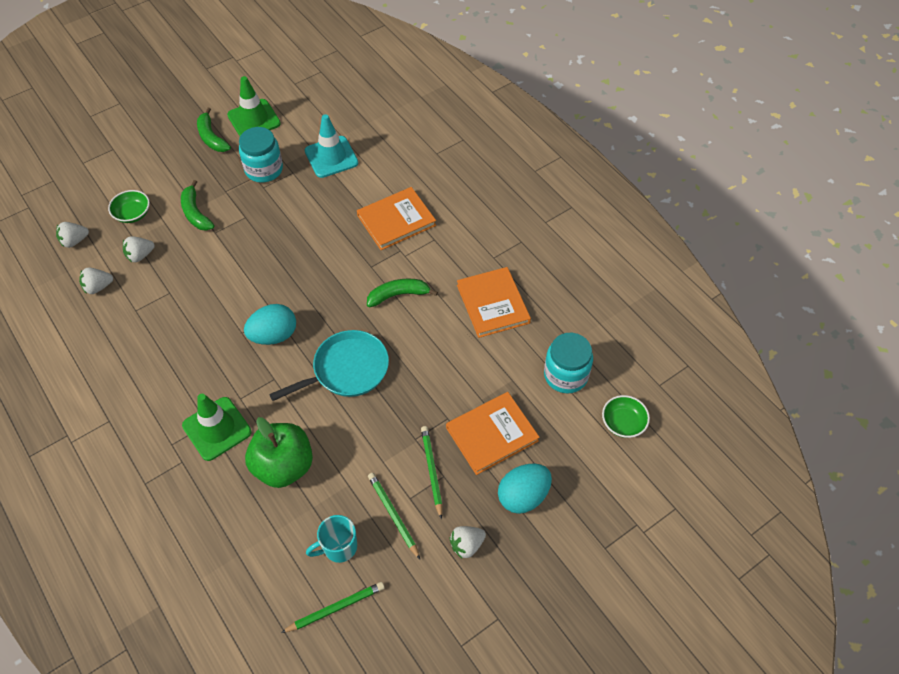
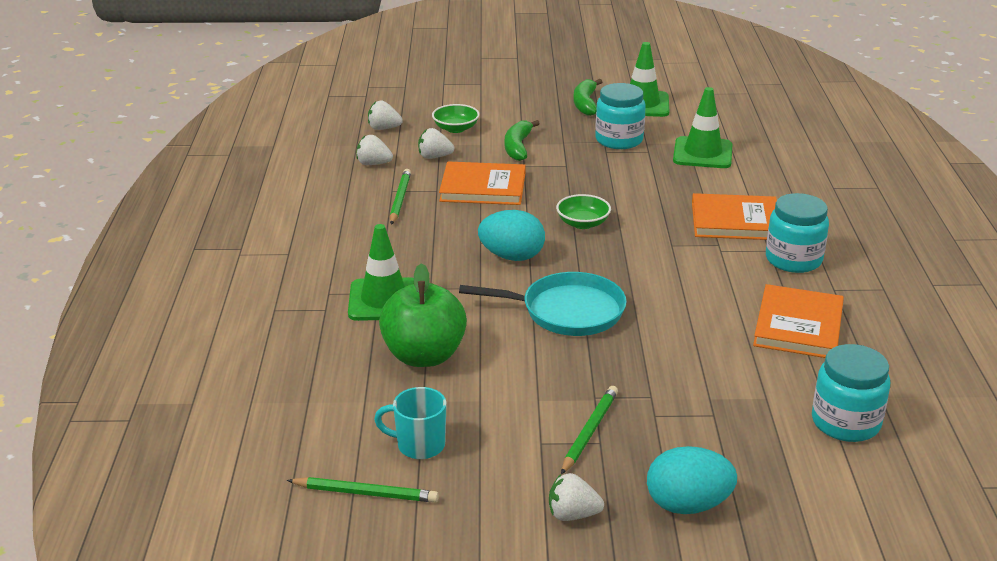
camera: 35 degrees right, 25 degrees down
turquoise traffic cone [305,114,358,178] -> green traffic cone [673,87,733,168]
green banana [367,279,438,307] -> none
green pencil [368,473,420,559] -> green pencil moved to [390,169,411,225]
orange book [446,392,540,475] -> orange book moved to [439,162,525,205]
green bowl [602,395,650,438] -> green bowl moved to [556,194,611,229]
none -> turquoise jar [766,193,829,273]

